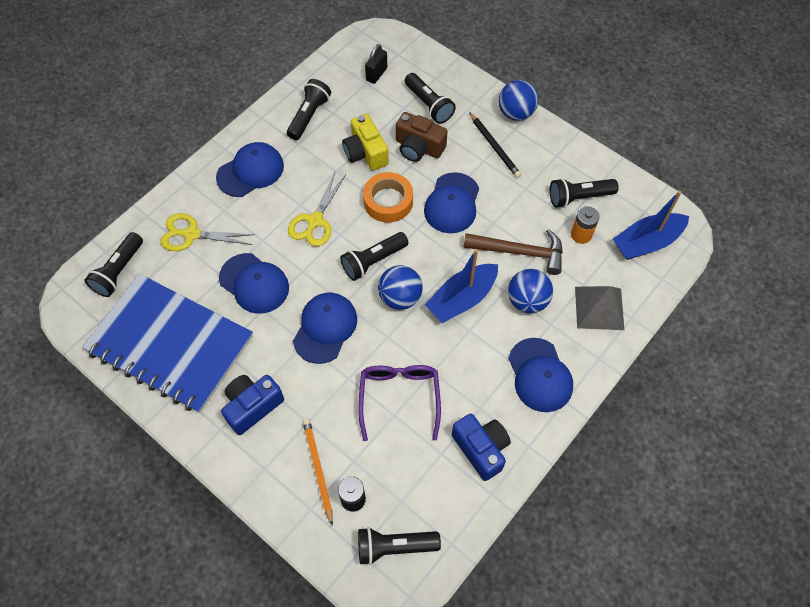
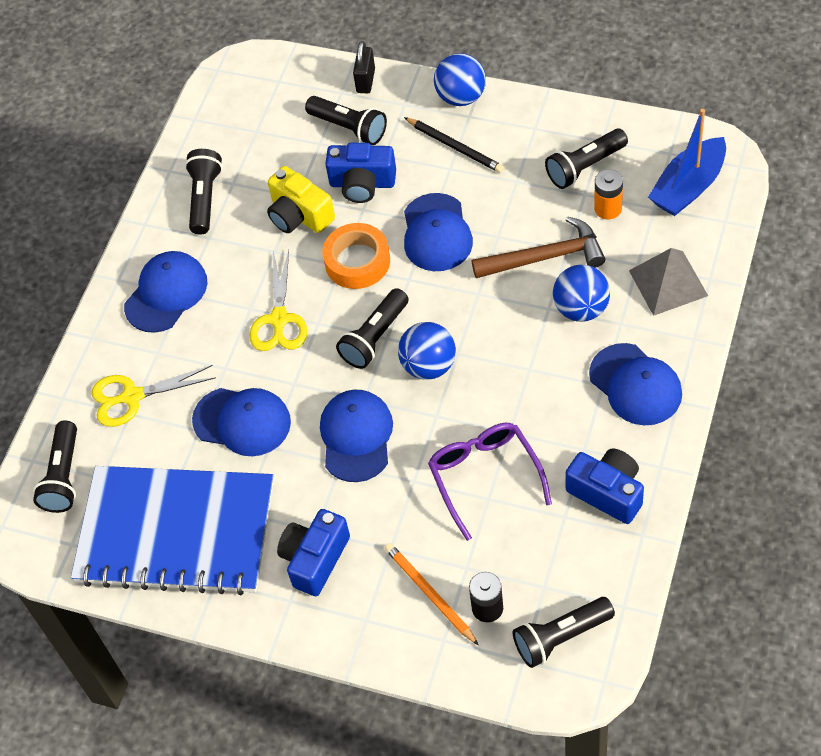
camera: 15 degrees left, 5 degrees down
black padlock [365,44,387,84] -> black padlock moved to [353,41,375,93]
brown camera [396,112,448,162] -> blue camera [325,143,396,203]
blue boat [425,249,498,323] -> none

